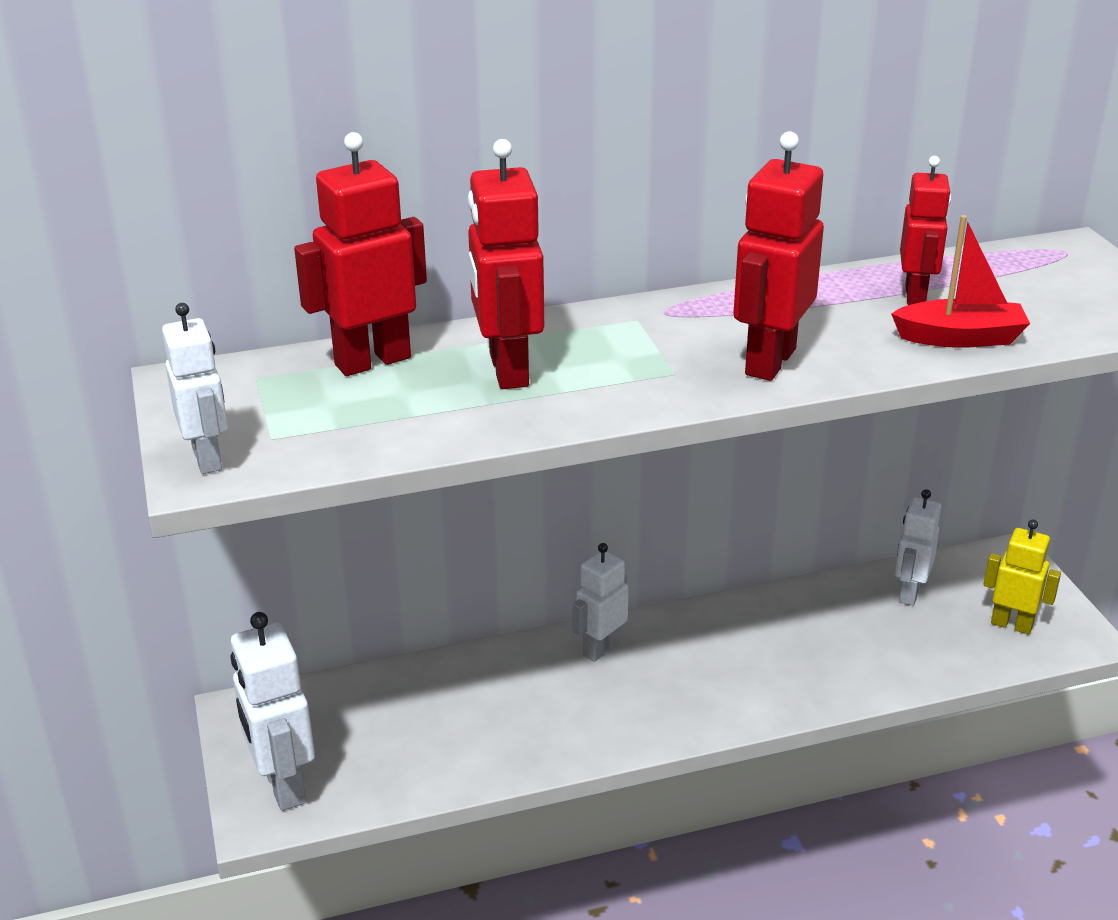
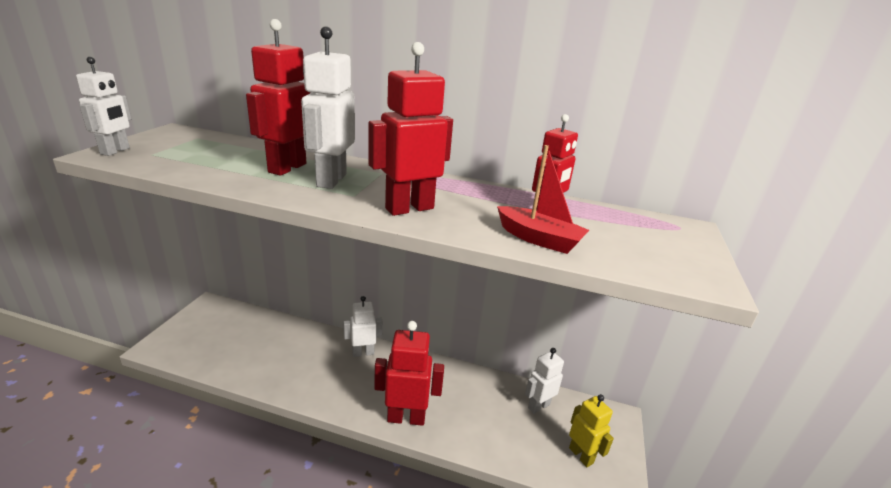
camera: 30 degrees right, 5 degrees down
white robot [230,612,315,811] -> white robot moved to [301,26,355,189]
red robot [294,132,427,376] -> red robot moved to [374,321,444,426]

